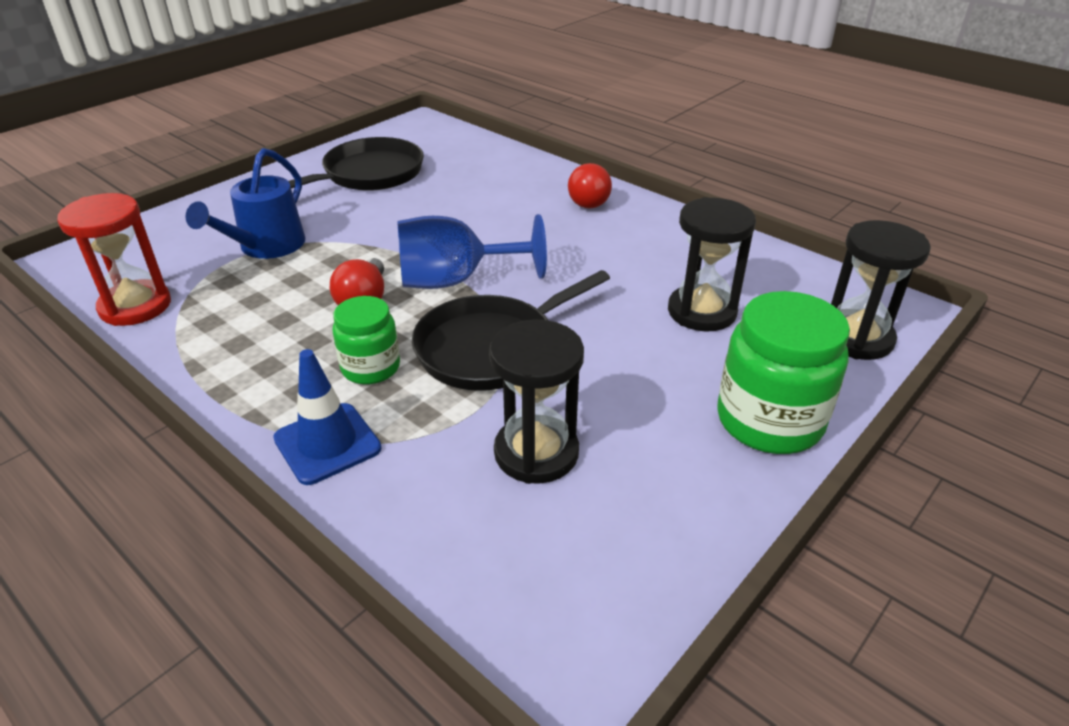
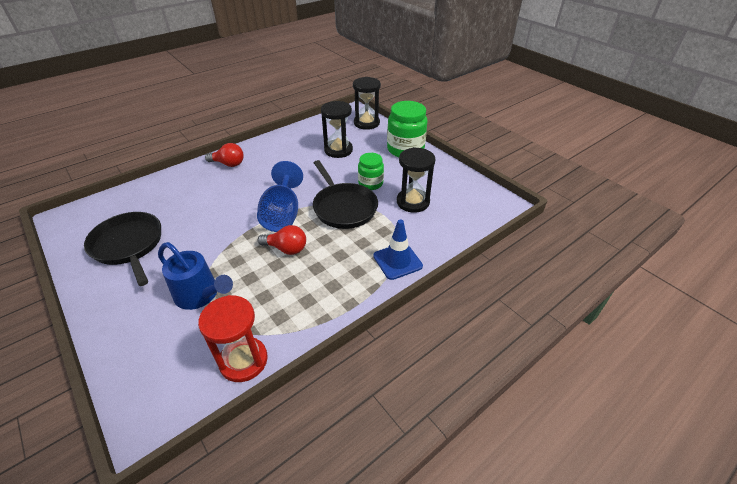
camera: 80 degrees left, 5 degrees up
green jar [332,296,400,384] -> green jar moved to [358,153,384,190]

